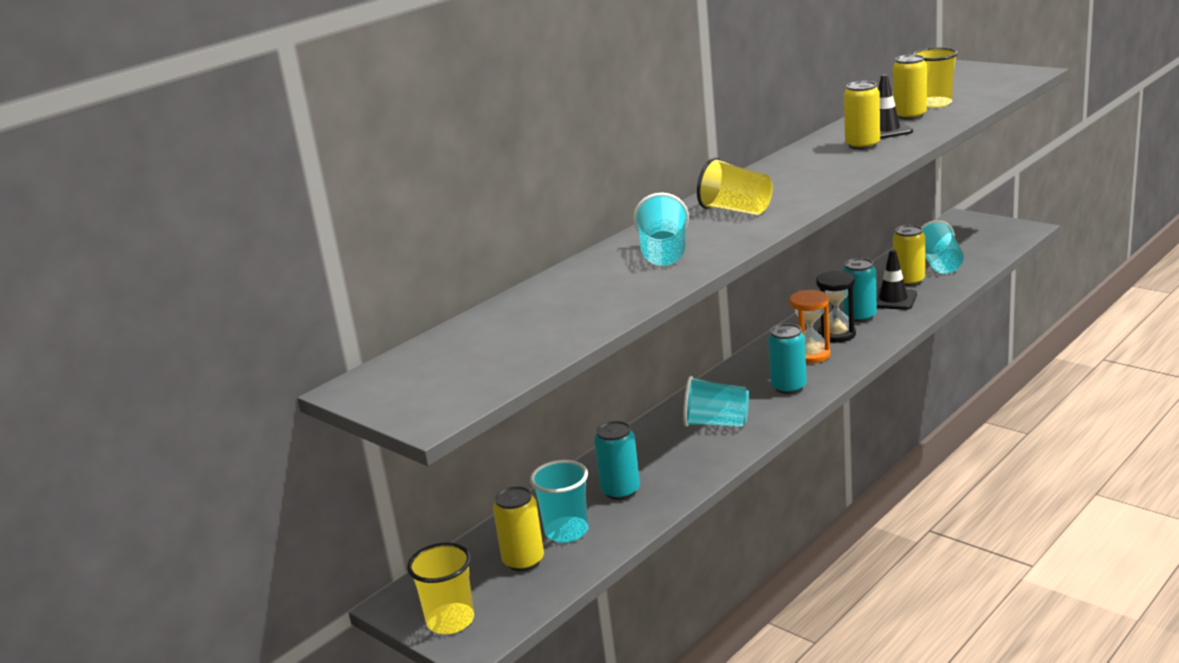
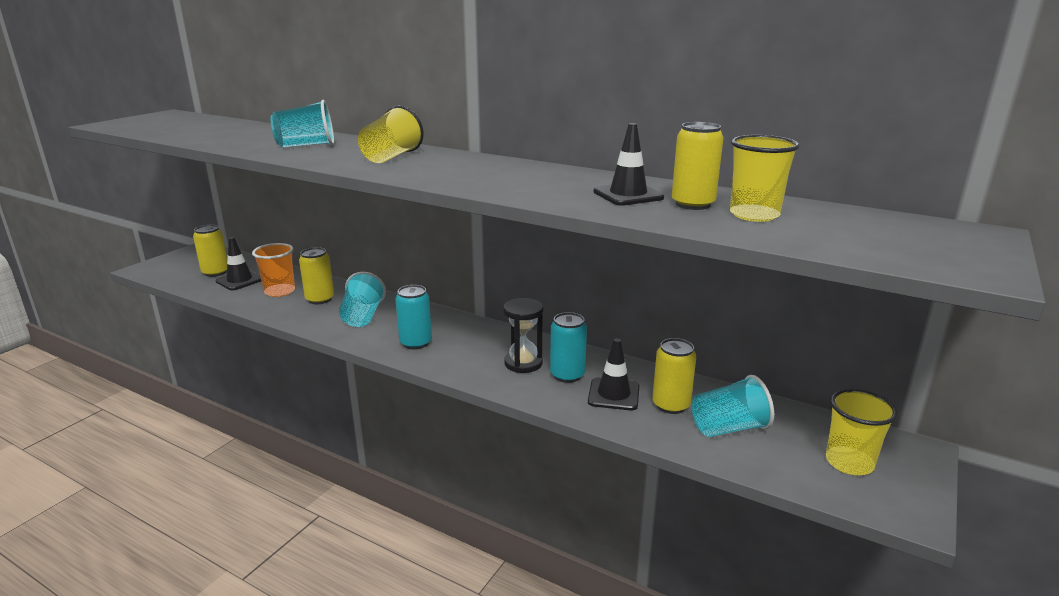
camera: 75 degrees right, 0 degrees up
yellow cup [407,543,474,634] -> yellow cup moved to [826,389,898,475]
turquoise cup [530,460,589,543] -> black traffic cone [215,237,261,290]
turquoise can [594,421,640,500] -> orange cup [252,243,295,297]
orange hourglass [789,290,831,364] -> none
yellow can [844,81,880,150] -> yellow can moved to [299,247,334,304]

